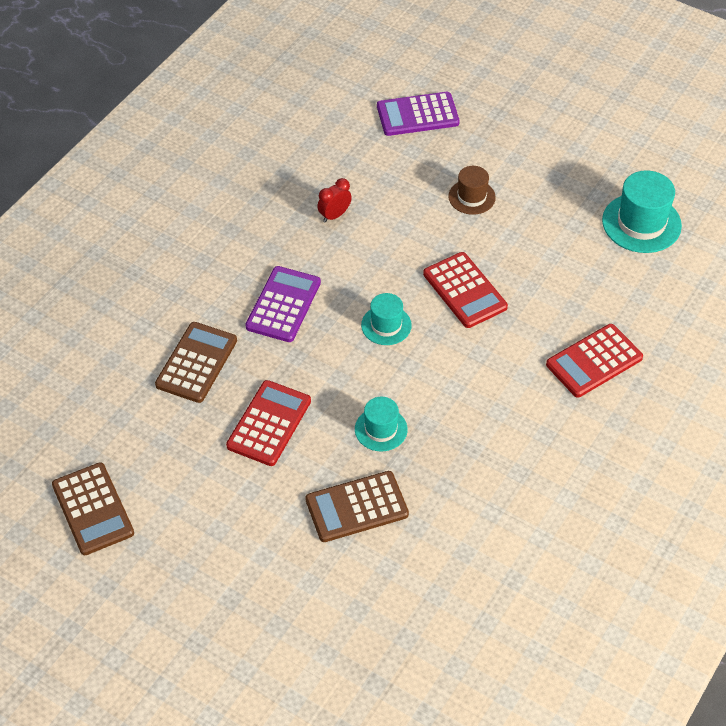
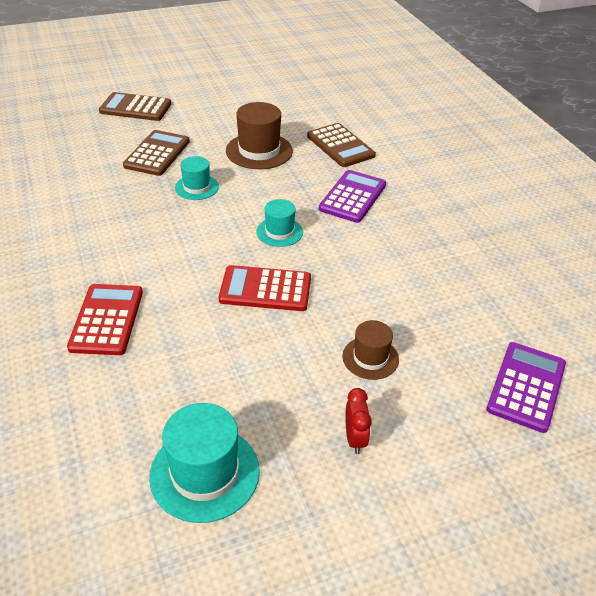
camera: 125 degrees right, 10 degrees down
brown calculator [52,463,134,555] -> brown calculator moved to [99,92,171,121]
red calculator [226,380,311,466] -> brown hat [226,102,293,169]
purple calculator [245,266,321,342] -> purple calculator turned 120 degrees counterclockwise [319,170,386,223]
red clock [317,178,352,223] -> red clock moved to [345,388,372,454]

